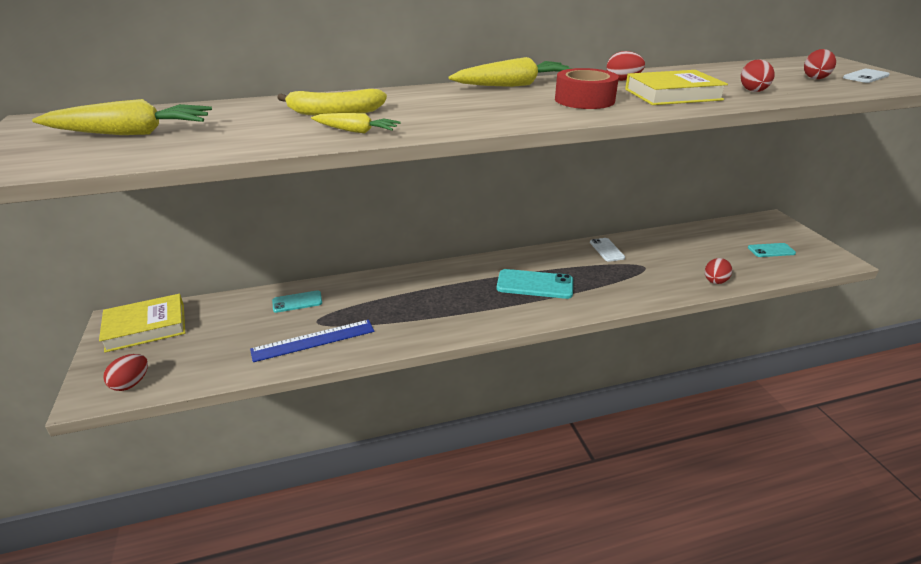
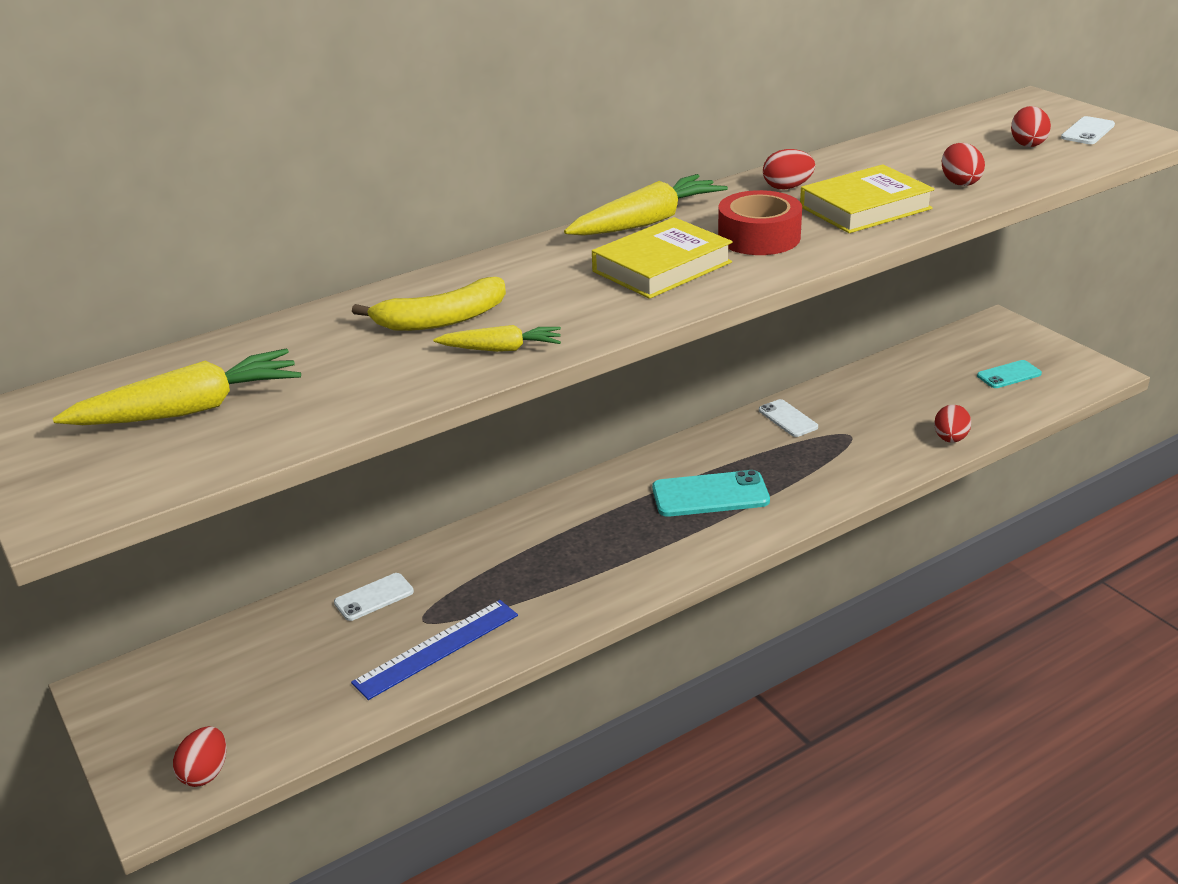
camera: 15 degrees left, 0 degrees up
yellow book [99,294,185,353] -> yellow book moved to [592,217,733,299]
turquoise phone [272,291,322,313] -> white phone [334,573,414,621]

